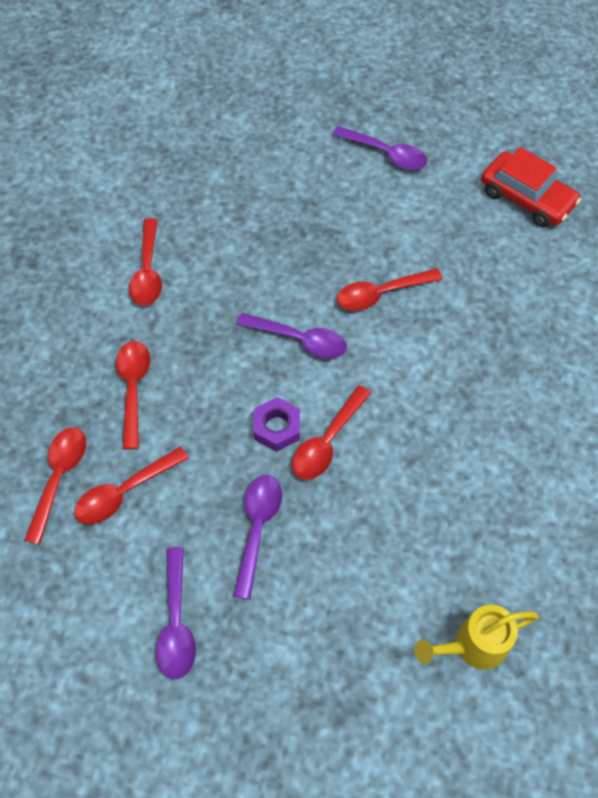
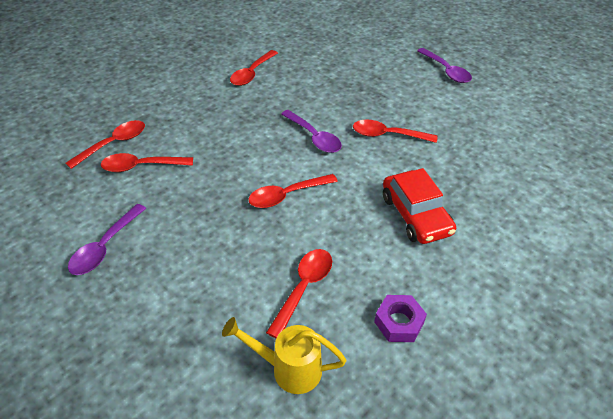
camera: 30 degrees right, 15 degrees down
red spoon [116,341,150,449] -> red spoon moved to [266,249,332,339]
purple spoon [233,475,282,599] -> none
purple nut [253,397,300,452] -> purple nut moved to [374,295,427,342]
red car [481,147,581,227] -> red car moved to [383,168,456,244]

